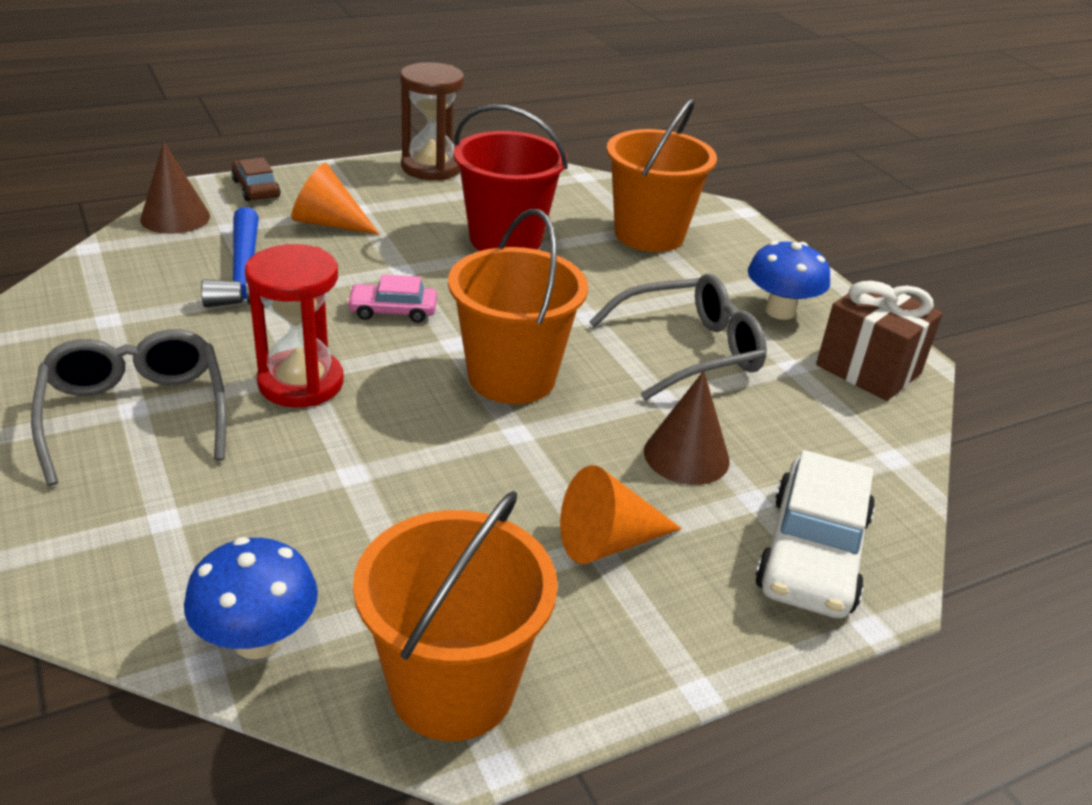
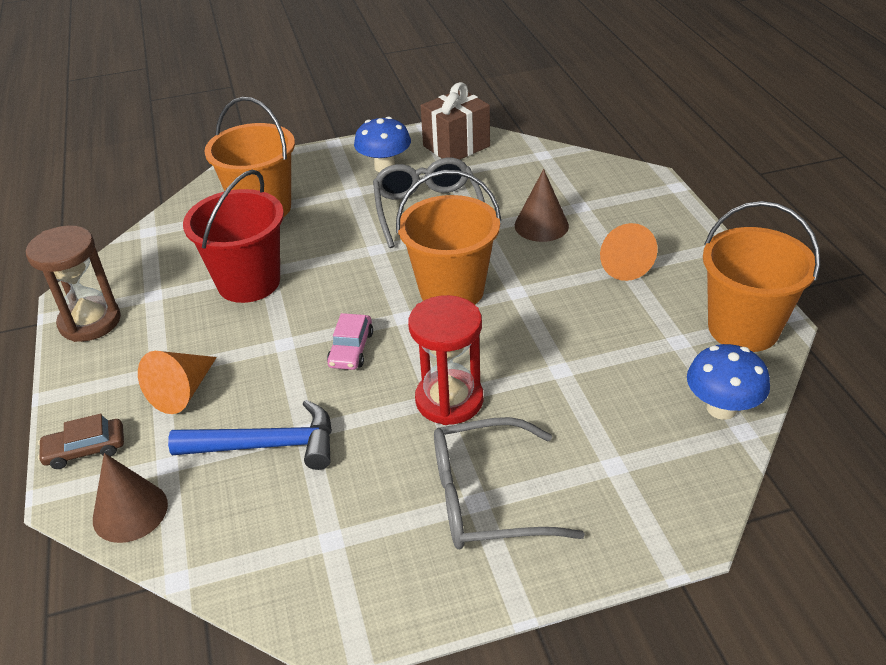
camera: 75 degrees left, 5 degrees up
white car [755,450,875,618] -> none

